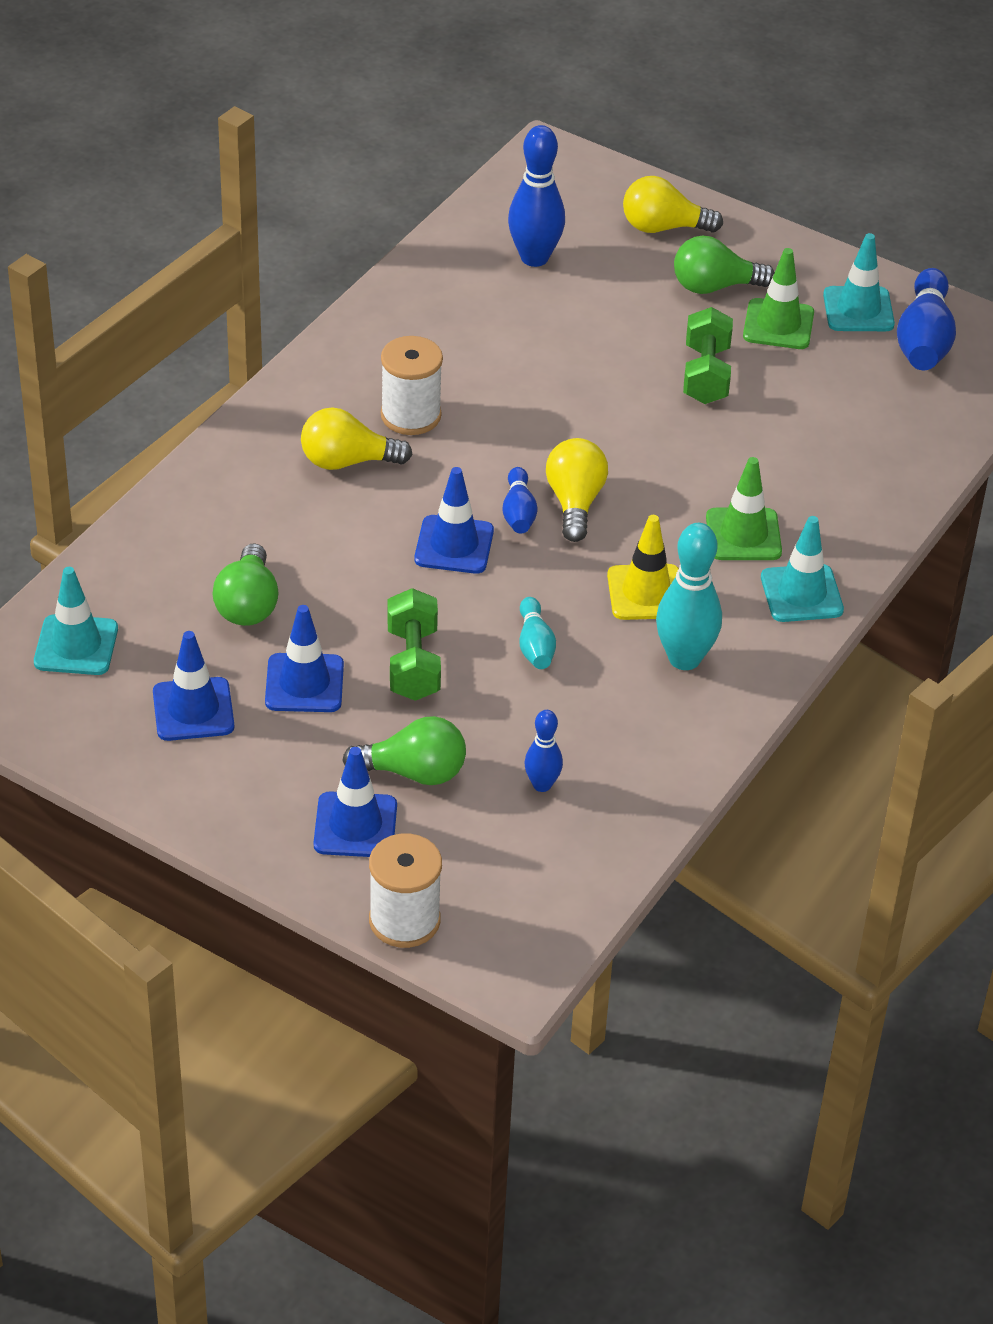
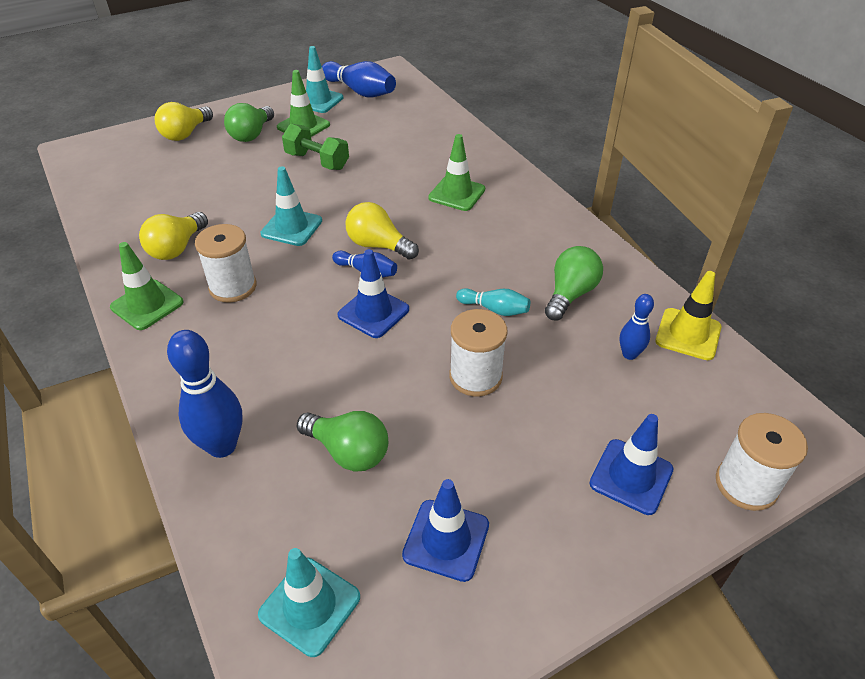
camera: 60 degrees left, 0 degrees up
blue traffic cone [265,605,344,712] -> none
yellow light bulb [301,407,413,470] -> yellow light bulb moved to [139,212,208,260]
green light bulb [342,716,466,785] -> green light bulb moved to [545,246,603,320]
green dumbbell [387,588,441,701] -> white spool [450,309,508,396]
blue bowling pin [508,125,565,267] -> blue bowling pin moved to [167,330,242,458]
yellow traffic cone [607,515,679,620] -> yellow traffic cone moved to [655,271,721,360]
turquoise bowling pin [656,523,722,670] -> none
turquoise traffic cone [761,516,844,622] -> turquoise traffic cone moved to [261,166,322,246]
none -> green traffic cone [110,242,184,330]

